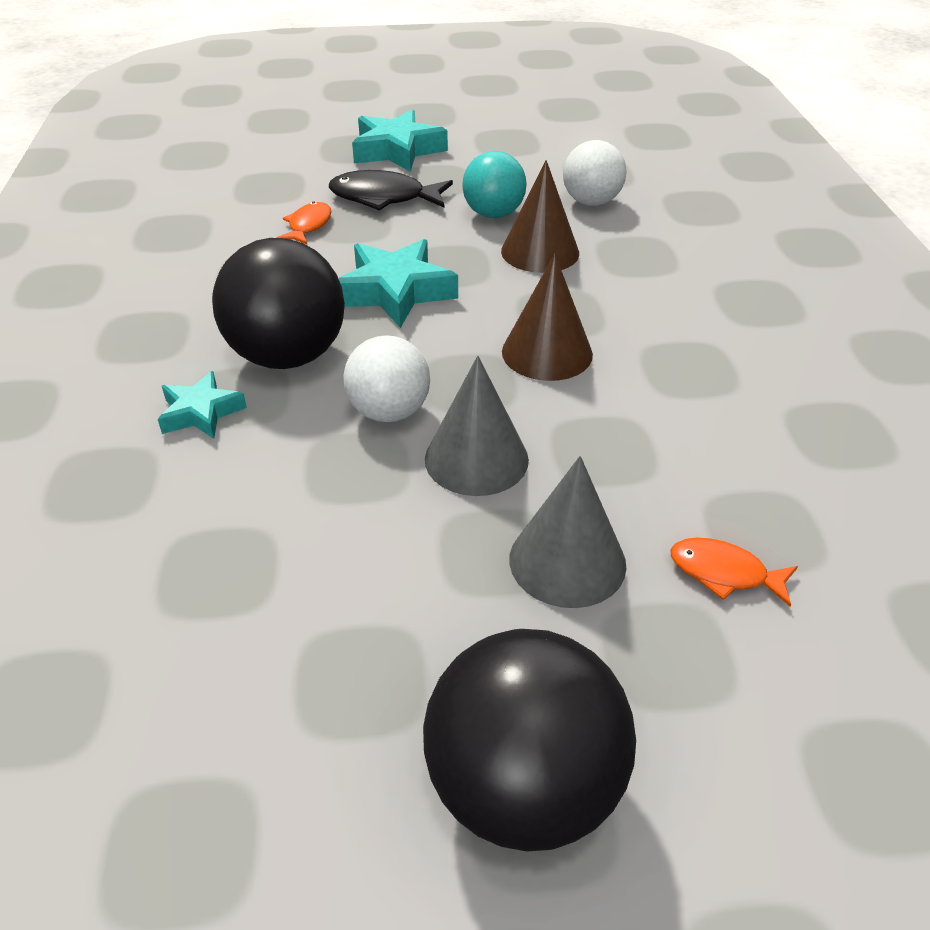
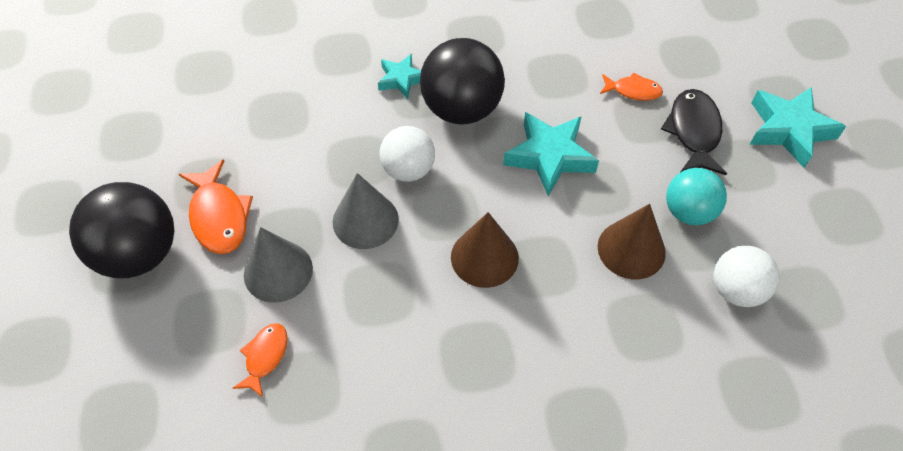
camera: 85 degrees right, 15 degrees up
none -> orange fish [179,159,253,254]

